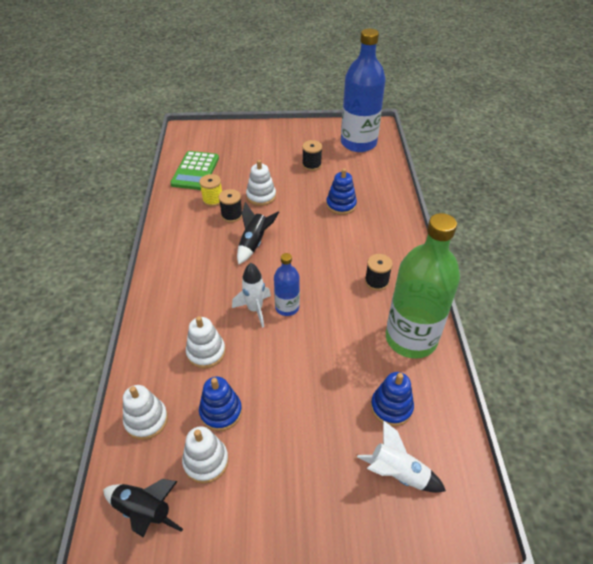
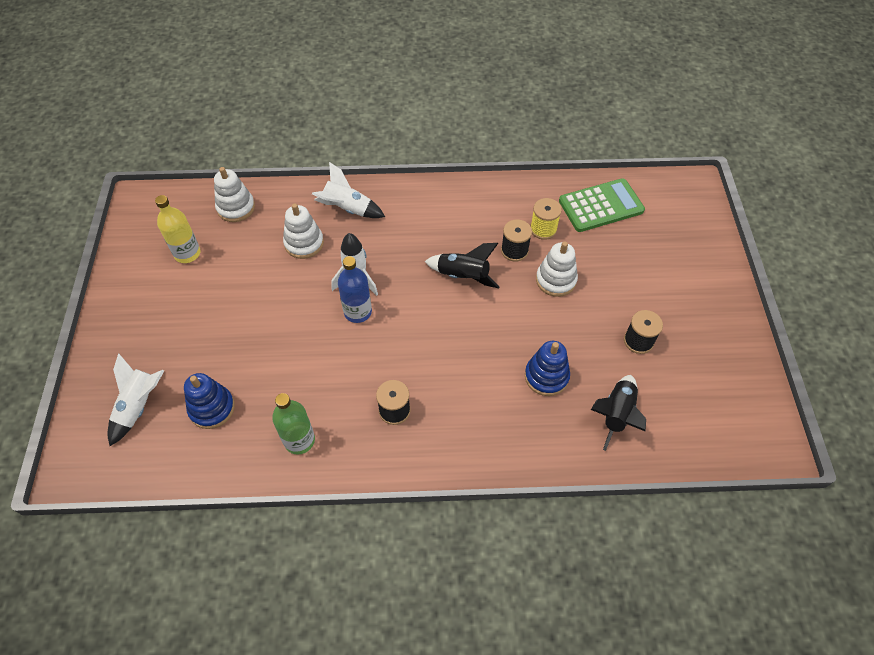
camera: 90 degrees right, 10 degrees up
black rocket [103,479,183,538] -> black rocket moved to [591,375,646,451]
green calculator [170,151,219,190] -> green calculator turned 150 degrees clockwise [559,178,645,232]
white stacking toy [182,426,229,484] -> yellow bottle [155,195,201,263]
blue stacking toy [199,376,242,431] -> none
blue bottle [341,29,386,152] -> none
green bottle [386,213,460,359] -> green bottle [272,393,315,455], size x0.49
none -> white rocket [312,162,385,218]

